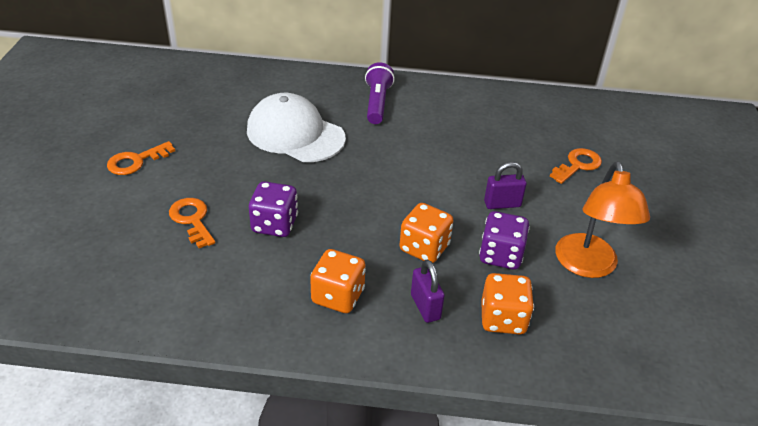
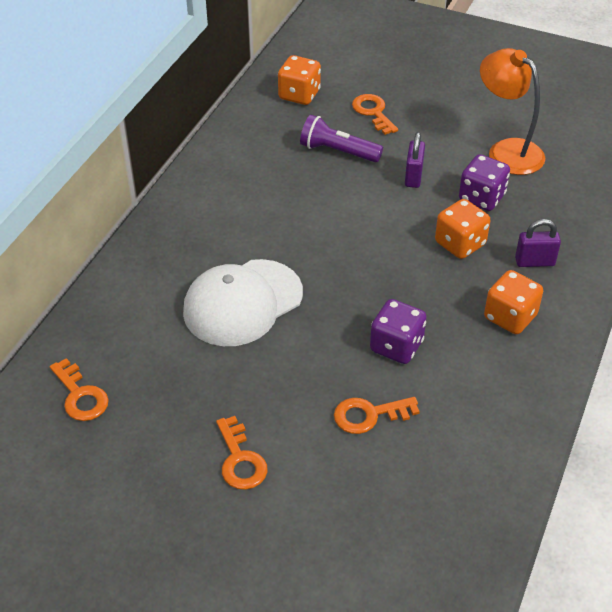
camera: 70 degrees left, 5 degrees up
purple flashlight [365,62,395,124] -> purple flashlight moved to [300,115,383,162]
orange dice [481,273,534,334] -> orange dice moved to [278,55,321,105]
orange lamp [555,161,650,278] -> orange lamp turned 150 degrees counterclockwise [480,48,545,175]
none -> orange key [50,358,109,421]

